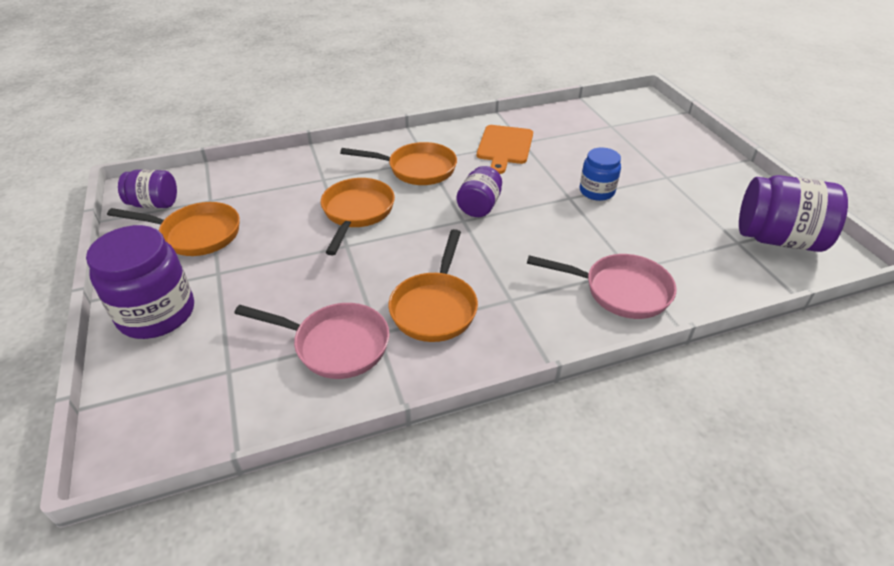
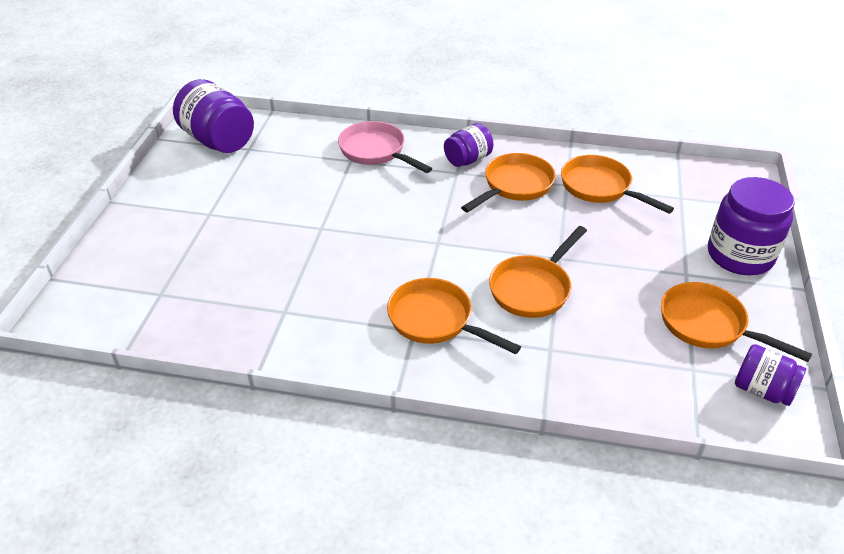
camera: 150 degrees left, 0 degrees up
pink pan [234,303,390,379] -> orange pan [561,155,674,214]
purple jar [457,166,502,217] -> purple jar moved to [444,123,493,167]
orange cutting board [477,125,533,174] -> none
blue jar [580,148,621,201] -> none

